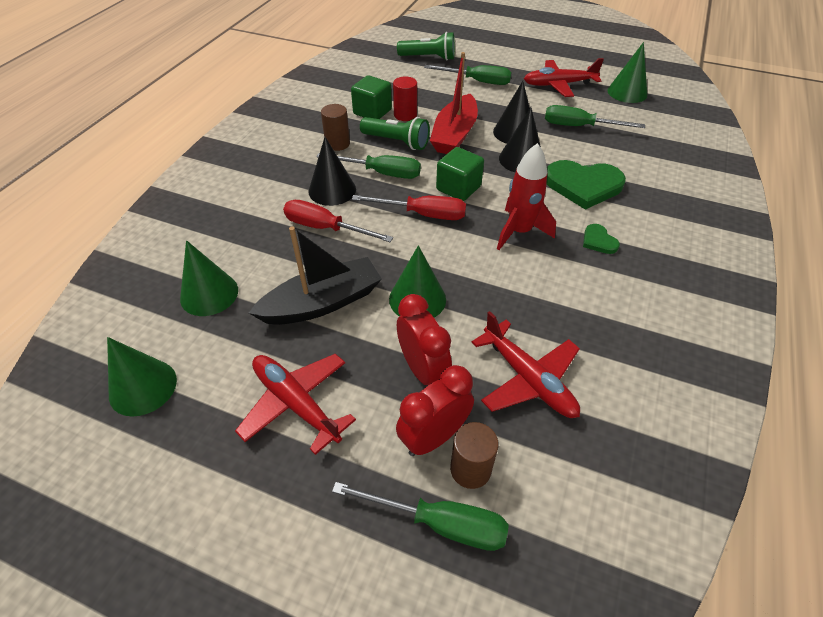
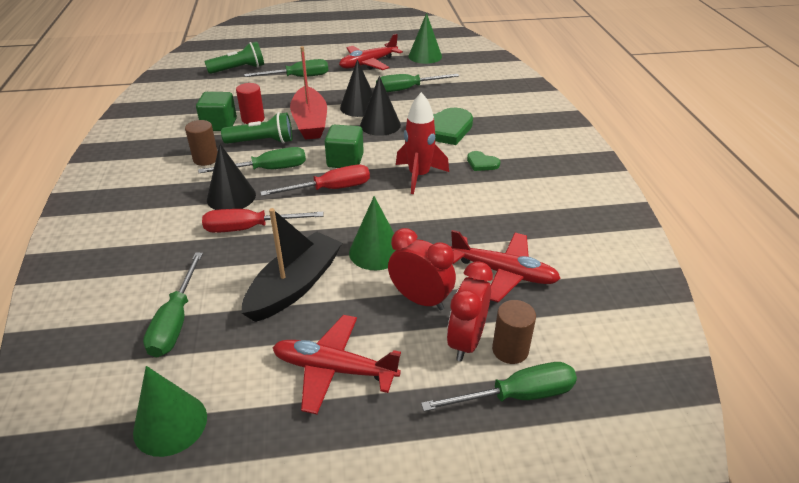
camera: 30 degrees left, 10 degrees down
green cone [180,240,238,316] -> green screwdriver [143,252,203,358]

